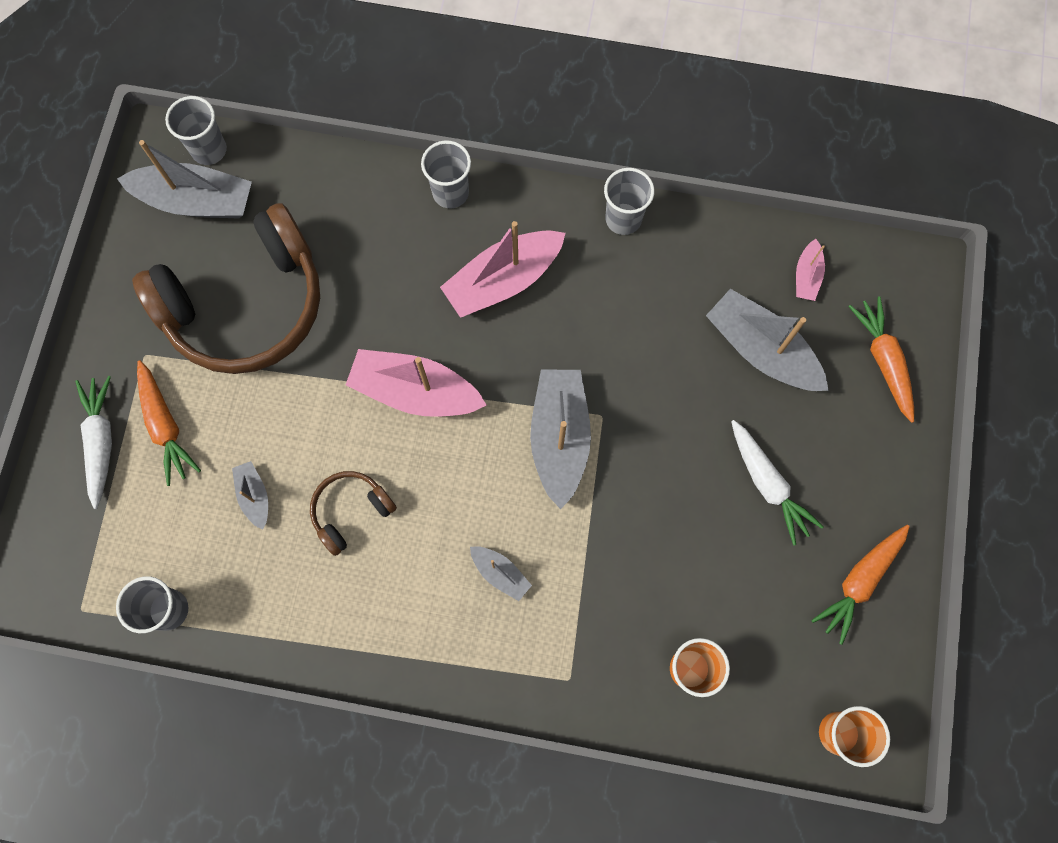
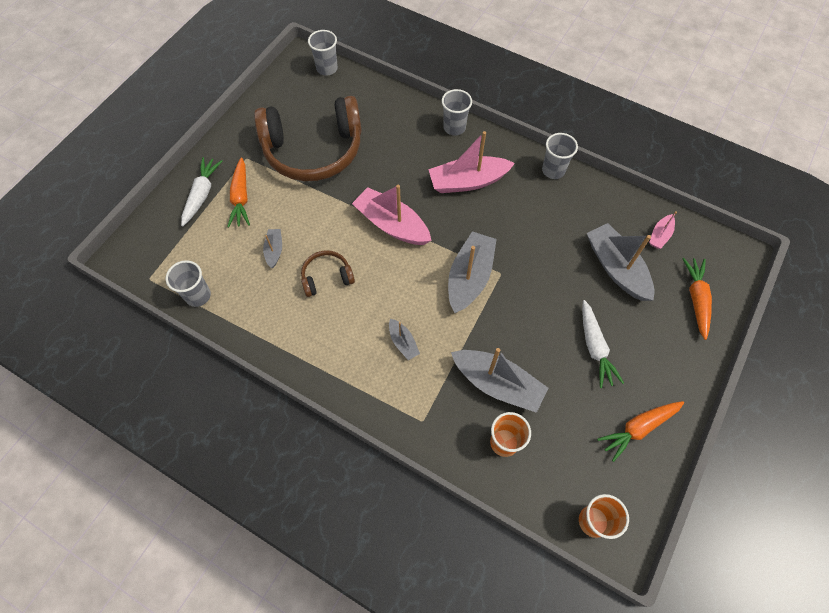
camera: 20 degrees right, 10 degrees down
grey boat [117,140,252,219] -> grey boat moved to [451,348,548,413]

